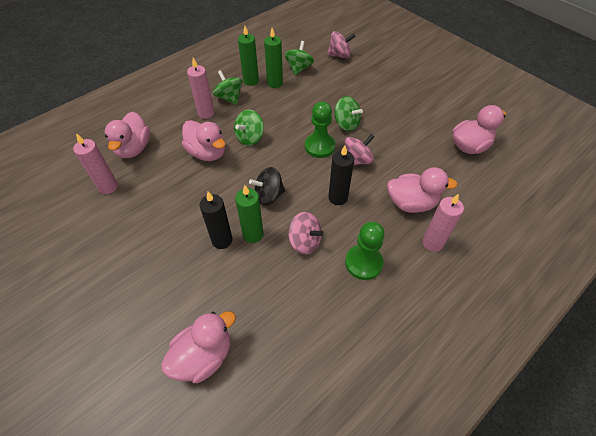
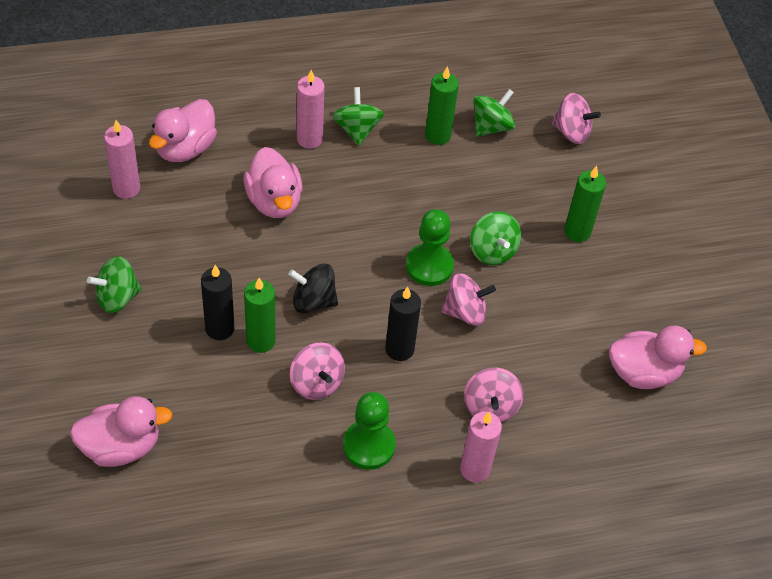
camera: 25 degrees right, 0 degrees up
green spinning top [234,109,264,146] -> green spinning top moved to [87,256,142,313]
green candle [238,26,259,86] -> green candle moved to [564,166,606,242]
pink duck [387,167,458,213] -> pink spinning top [464,368,523,422]

